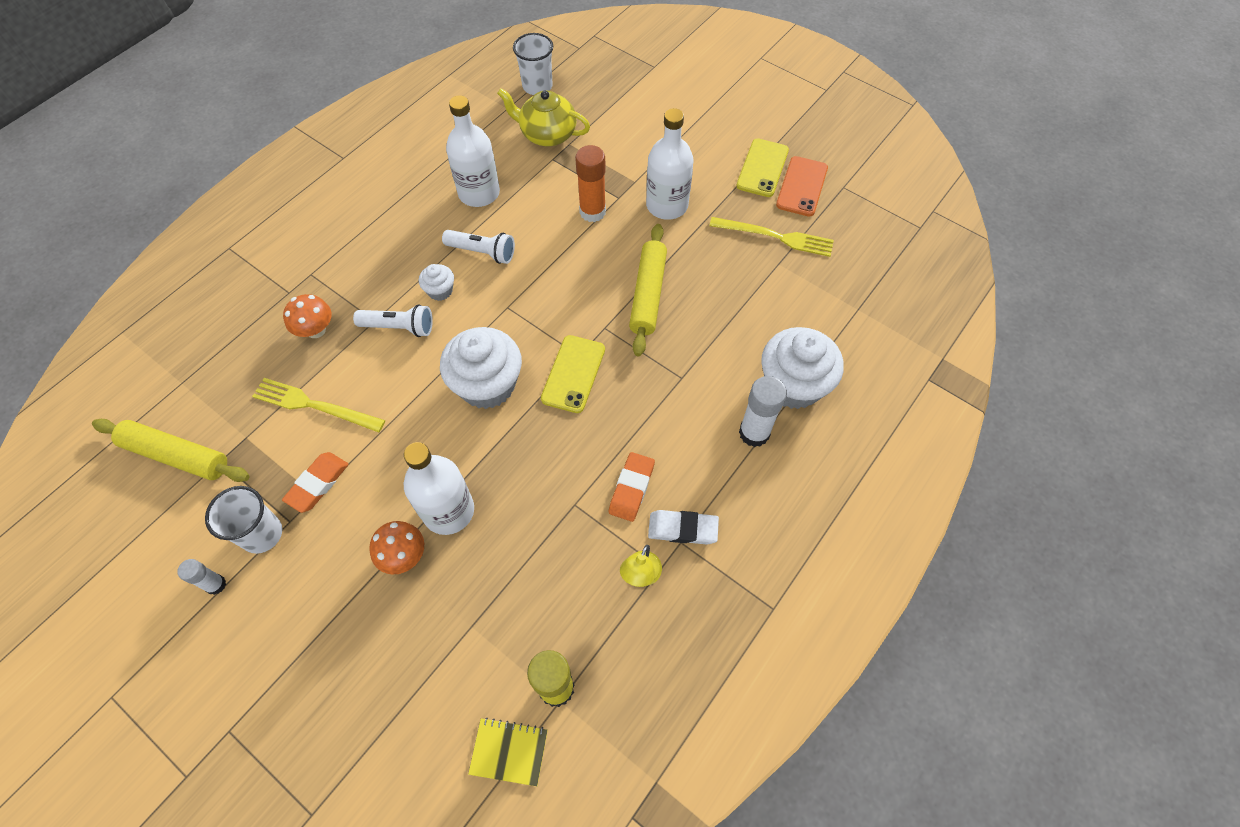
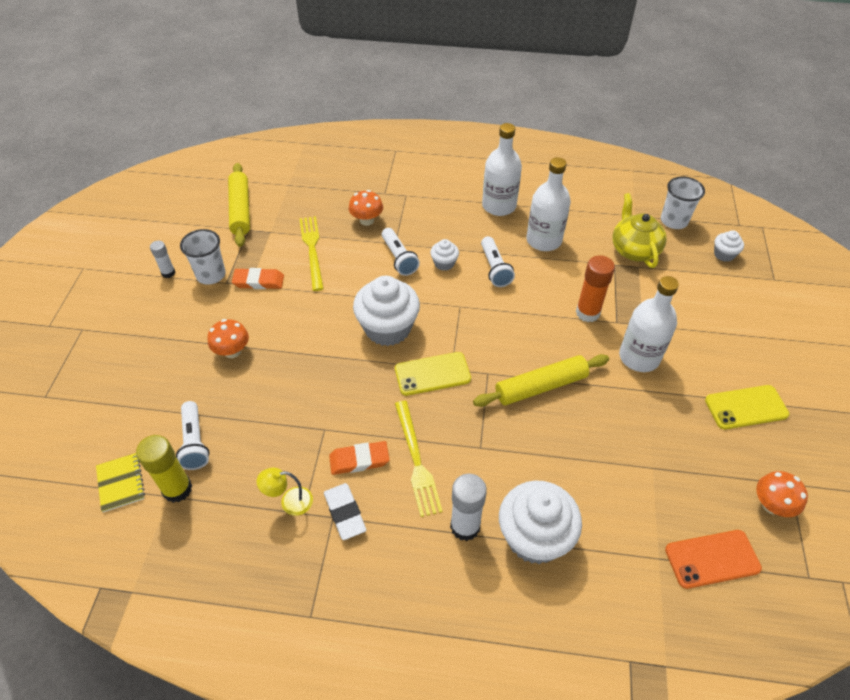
camera: 60 degrees right, 10 degrees down
white bottle [404,442,474,535] -> white bottle moved to [482,123,522,216]
yellow fork [709,217,834,257] -> yellow fork moved to [395,401,443,517]
orange phone [776,156,828,217] -> orange phone moved to [665,530,762,589]
none -> white flashlight [176,401,210,470]
none -> white cupcake [714,230,744,262]
none -> orange mushroom [756,471,808,517]

